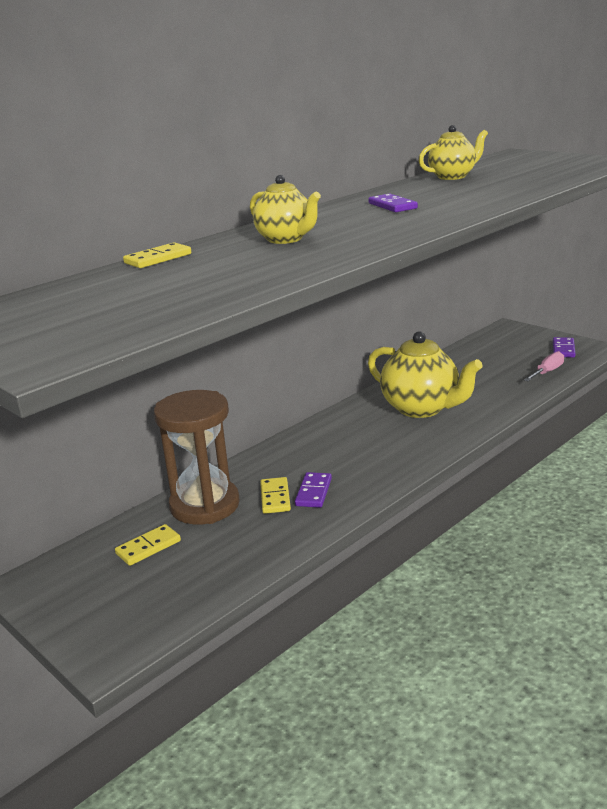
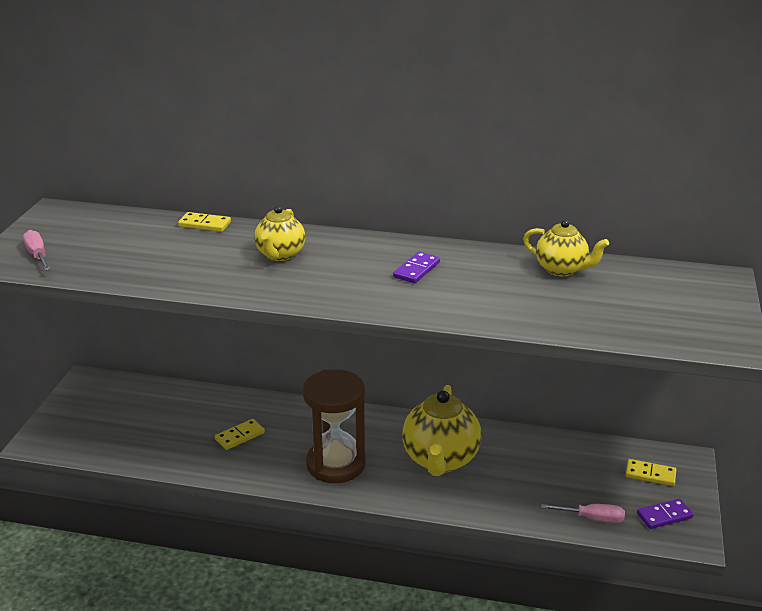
camera: 55 degrees right, 5 degrees up
yellow domino [115,524,181,566] -> yellow domino moved to [626,459,677,486]
brown hourglass [154,390,240,524] -> brown hourglass moved to [302,369,366,483]
purple domino [295,472,332,508] -> none
none -> pink screwdriver [23,230,51,271]

